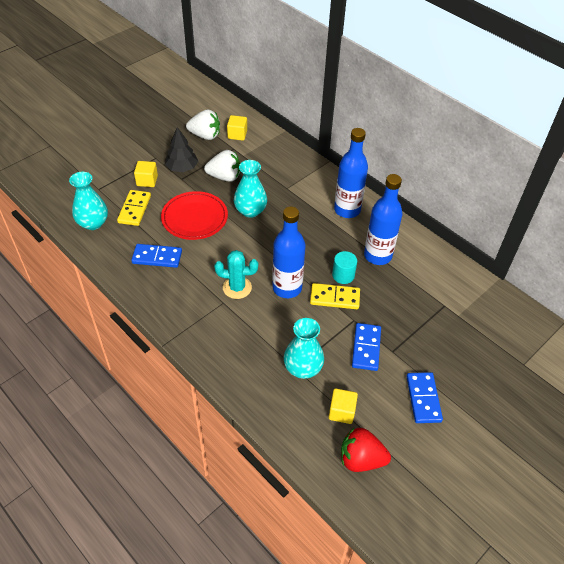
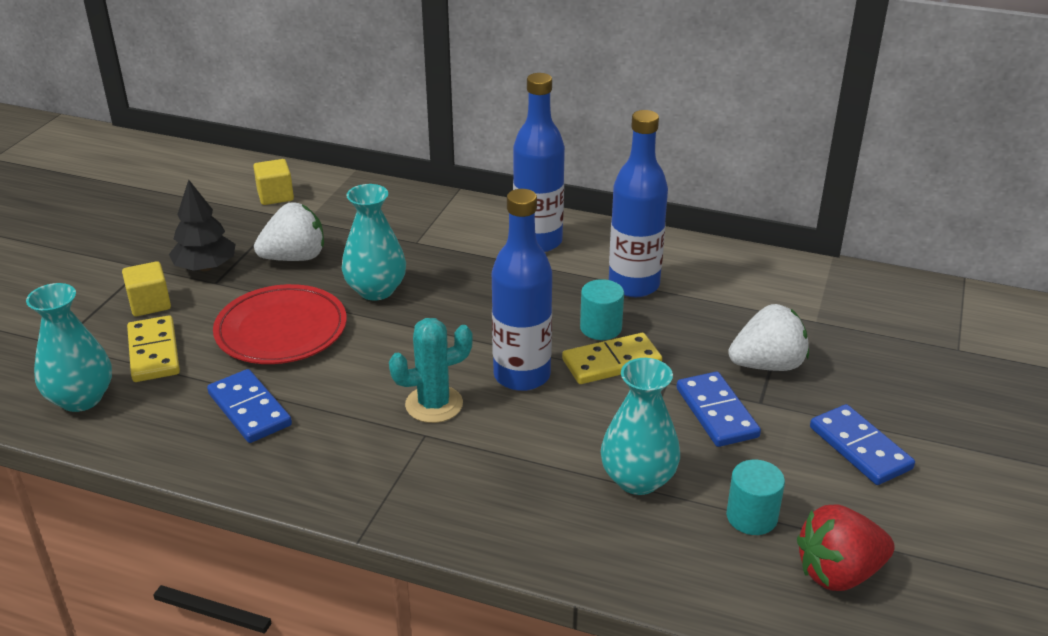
camera: 25 degrees left, 15 degrees down
blue domino [131,244,182,268] -> blue domino turned 75 degrees clockwise [207,369,292,443]
white strawberry [186,109,220,140] -> white strawberry moved to [728,304,809,371]
yellow cube [329,388,358,424] -> turquoise cylinder [726,460,785,535]

